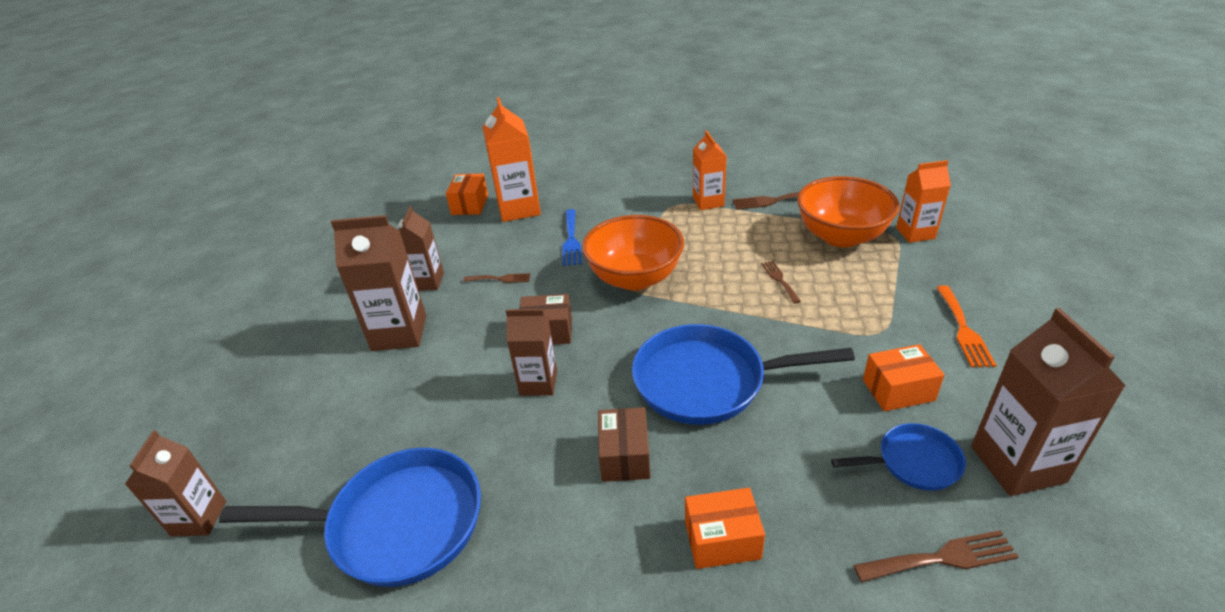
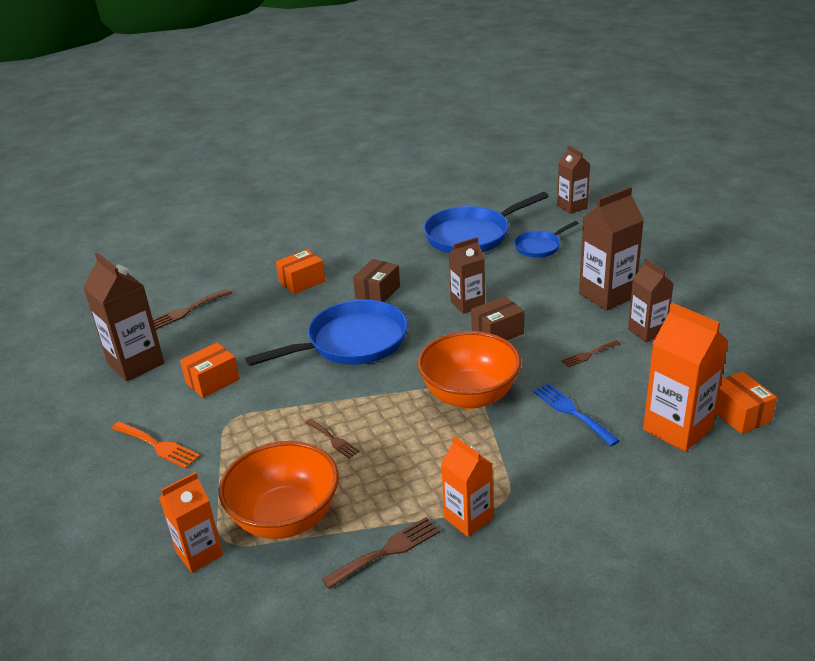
camera: 150 degrees right, 5 degrees down
brown box [598,407,650,482] -> brown box turned 60 degrees clockwise [353,259,400,302]
blue pan [831,423,966,491] -> blue pan moved to [514,221,578,258]
orange fork [936,285,996,367] -> orange fork turned 150 degrees clockwise [111,421,200,469]

